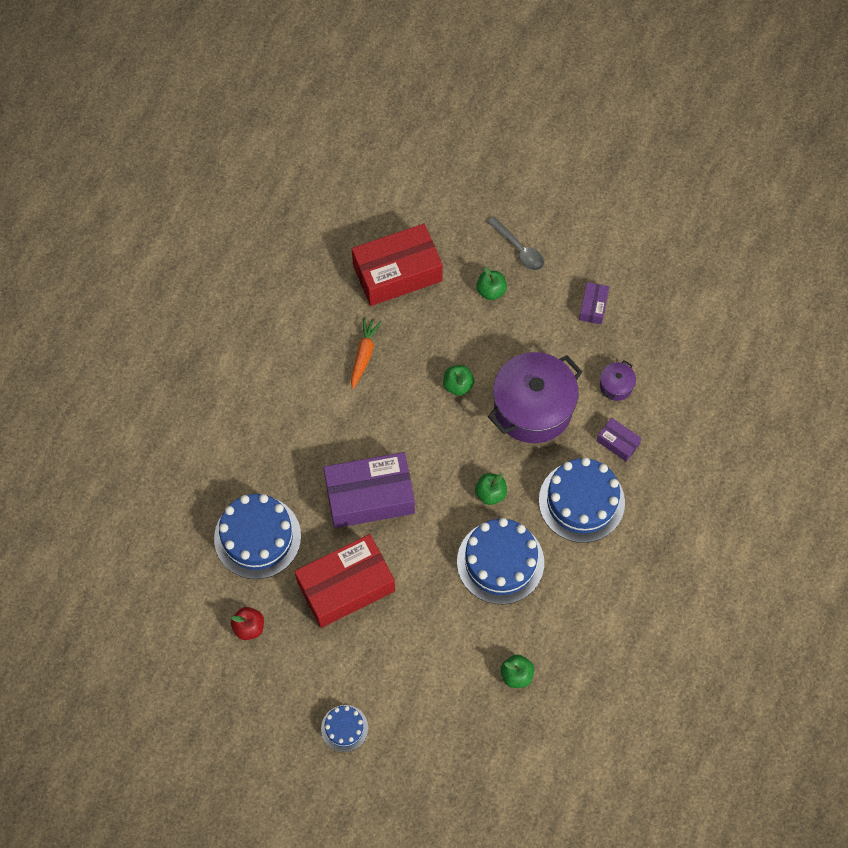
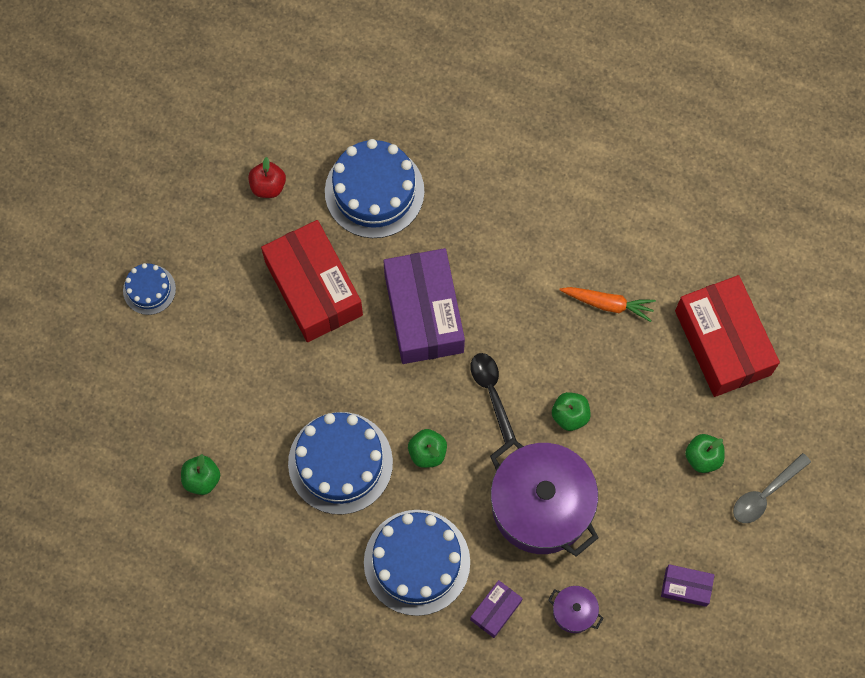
camera: 90 degrees right, 5 degrees up
none -> black spoon [470,353,517,443]

